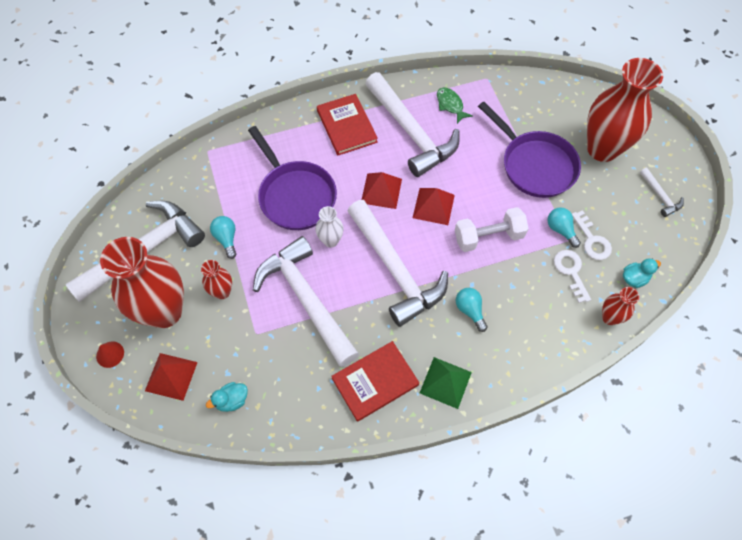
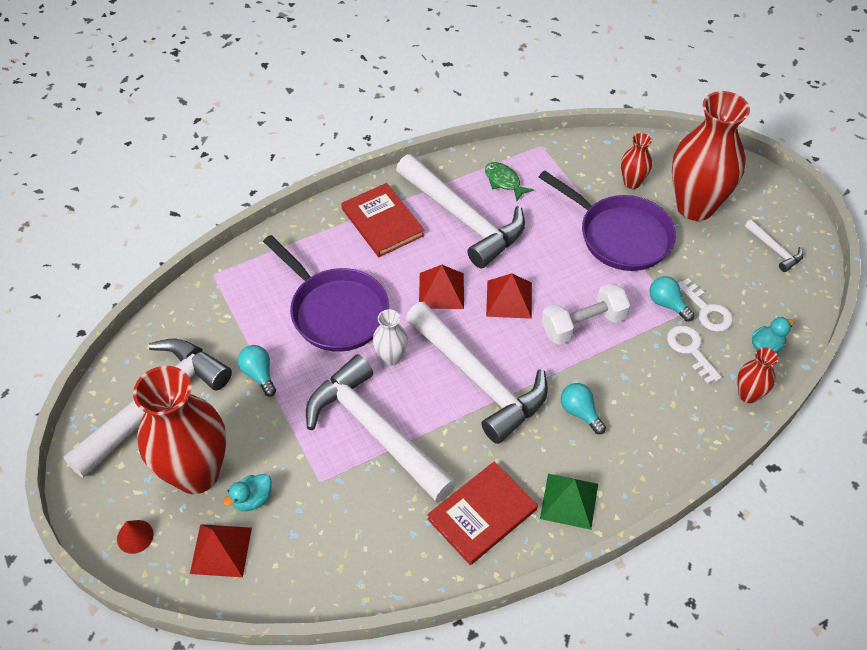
camera: 10 degrees left, 10 degrees down
red vase [201,260,232,299] -> red vase moved to [621,133,652,189]
turquoise duck [206,382,248,412] -> turquoise duck moved to [223,474,272,511]

